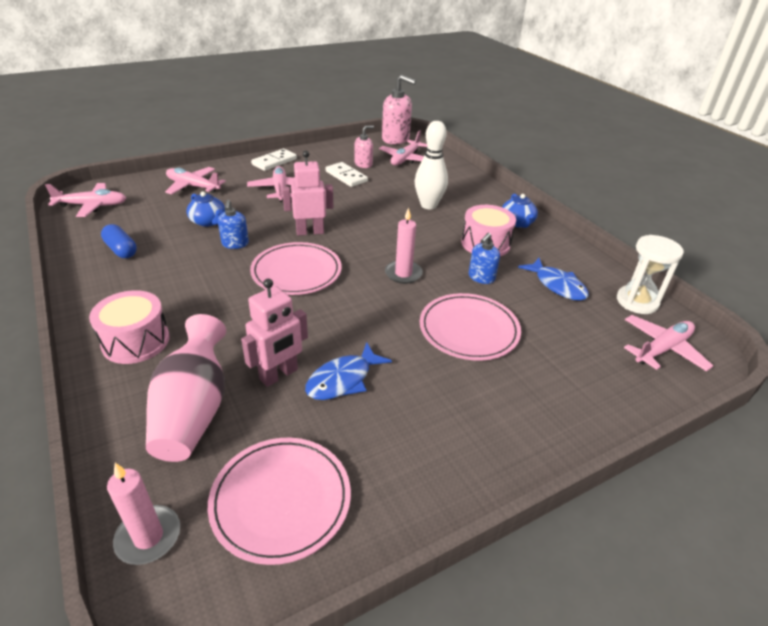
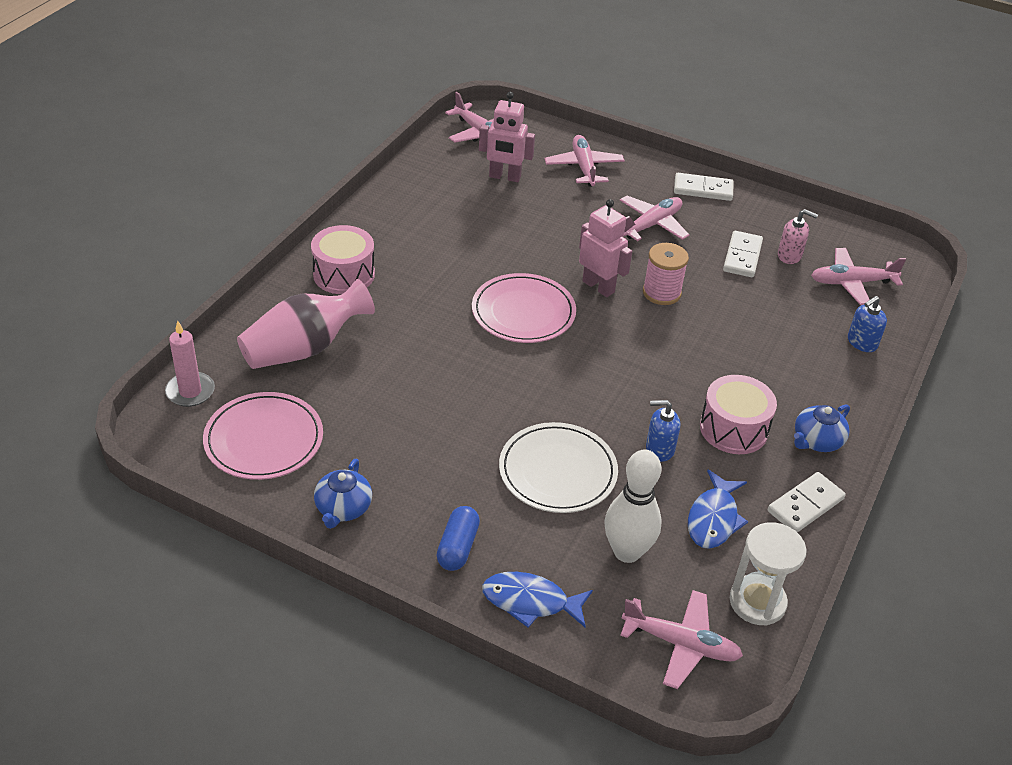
camera: 55 degrees right, 5 degrees up
blue capsule [101,224,137,258] -> blue capsule moved to [436,506,480,571]
blue teapot [186,191,225,227] -> blue teapot moved to [314,459,372,529]
blue soap dispenser [218,200,249,249] -> blue soap dispenser moved to [848,296,887,352]
pink robot [241,279,308,387] -> pink robot moved to [479,92,535,182]
blue fish [305,342,392,400] -> blue fish moved to [482,572,593,628]
pink soap dispenser [382,75,416,144] -> none
pink candle [385,207,423,284] -> none
white bowling pin [415,121,448,209] -> white bowling pin moved to [604,450,662,563]
pink plate [420,293,521,361] -> white plate [499,422,618,513]
none -> pink spool [643,243,689,305]
none -> white domino [768,472,846,533]

